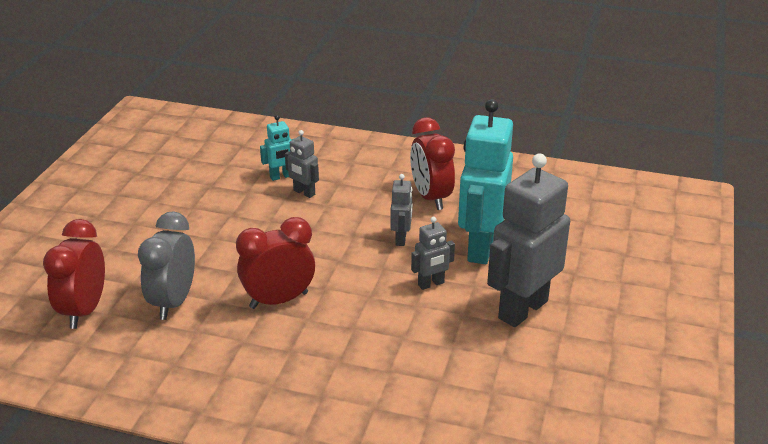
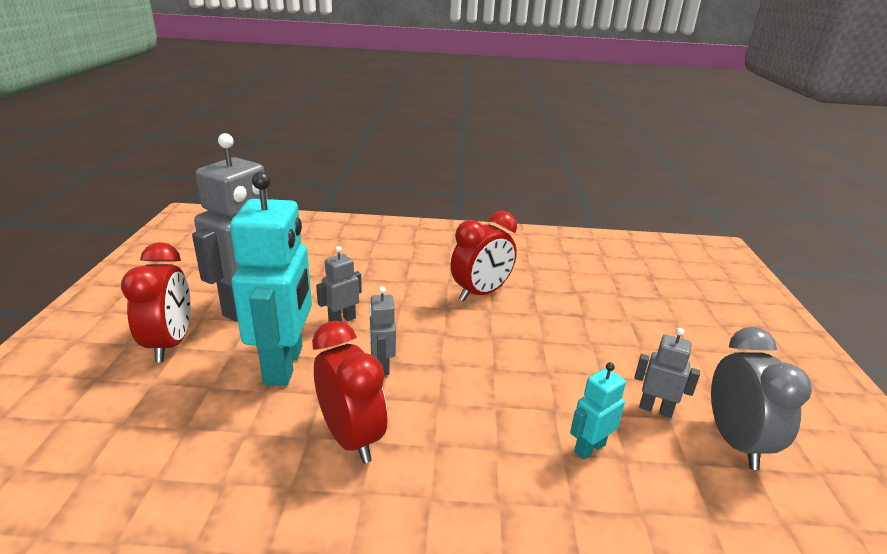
camera: 165 degrees right, 5 degrees down
red clock [43,219,105,329] -> red clock moved to [121,242,191,362]
grey clock [138,211,195,320] -> grey clock moved to [711,327,812,470]
grey robot [285,130,319,198] -> grey robot moved to [634,328,700,418]

